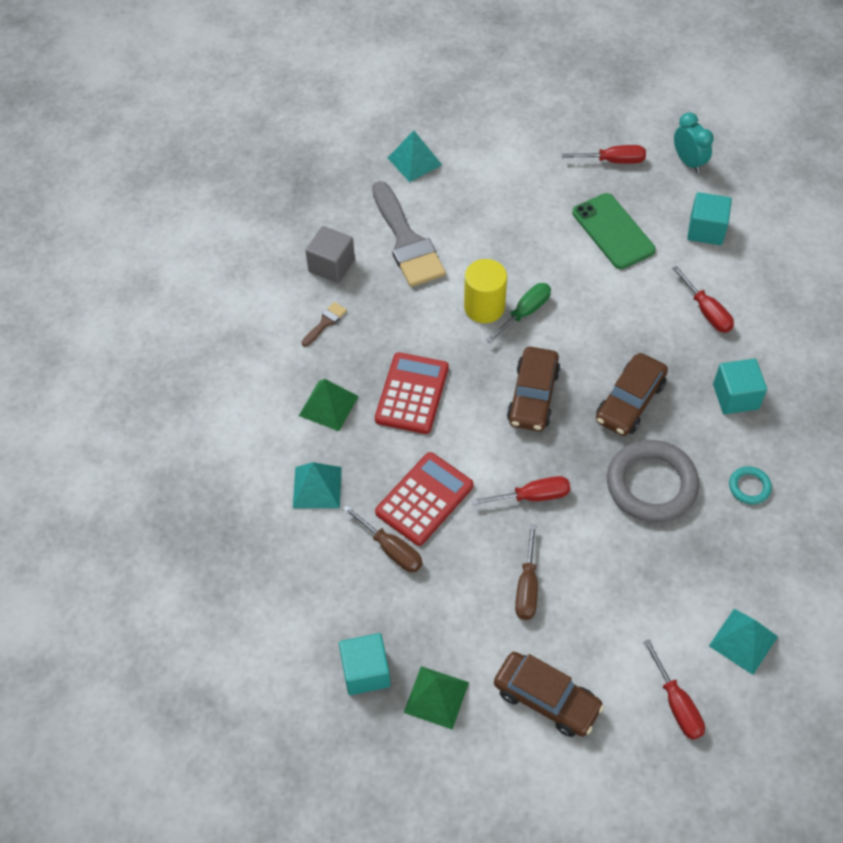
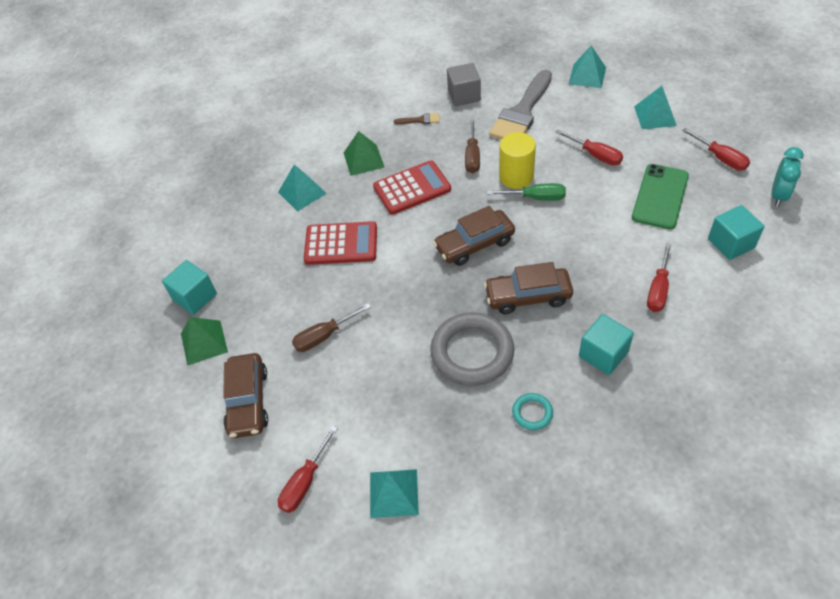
camera: 55 degrees right, 5 degrees down
brown screwdriver [343,505,423,572] -> brown screwdriver moved to [465,119,480,173]
red screwdriver [472,476,570,505] -> red screwdriver moved to [555,130,623,165]
none -> turquoise pyramid [634,86,677,129]

